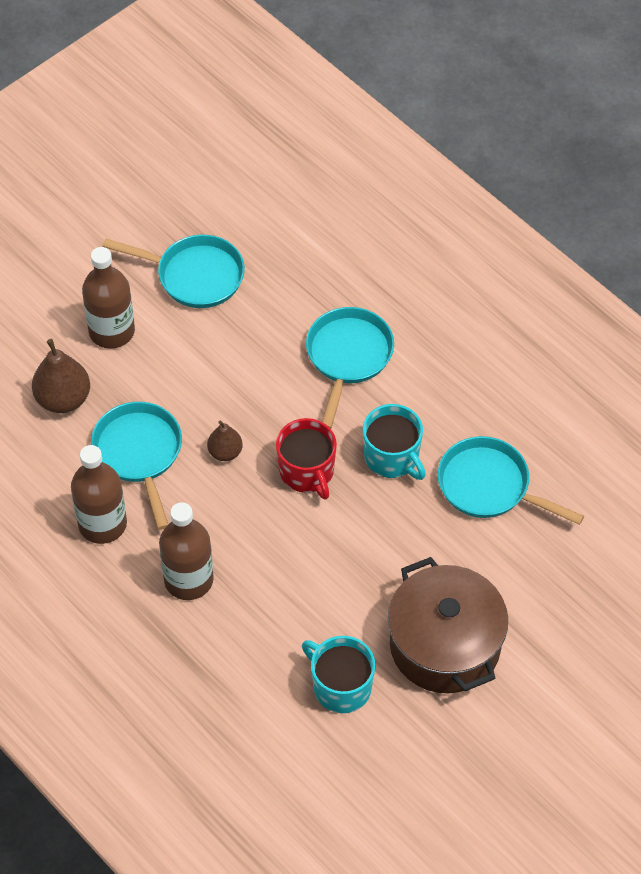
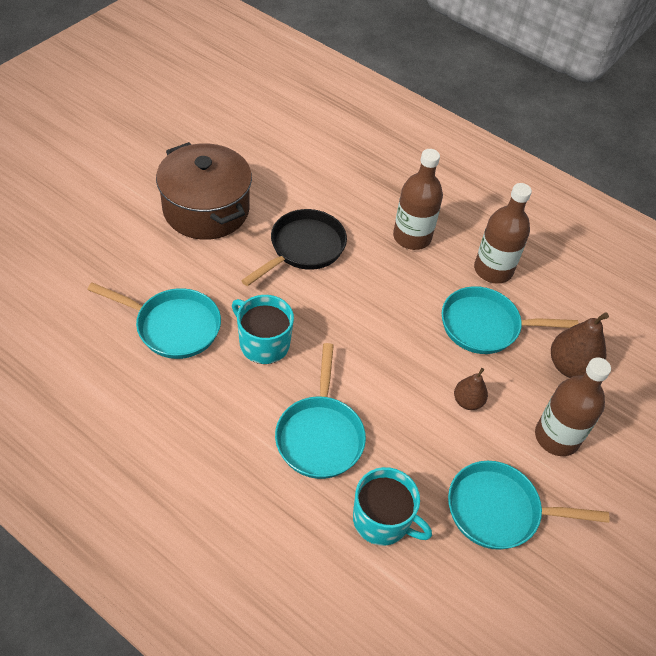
camera: 165 degrees right, 5 degrees down
turquoise pan [91,402,182,530] -> turquoise pan turned 120 degrees clockwise [442,286,579,354]
brown pear [207,421,243,461] -> brown pear moved to [454,368,488,410]
red mug [276,418,337,500] -> none
turquoise mug [302,636,375,713] -> turquoise mug moved to [353,467,432,546]
none -> black pan [241,209,347,287]

